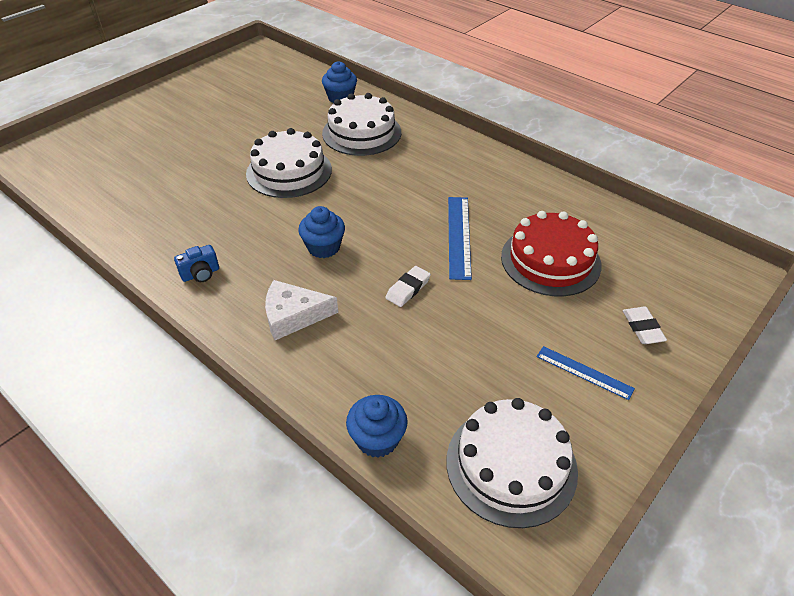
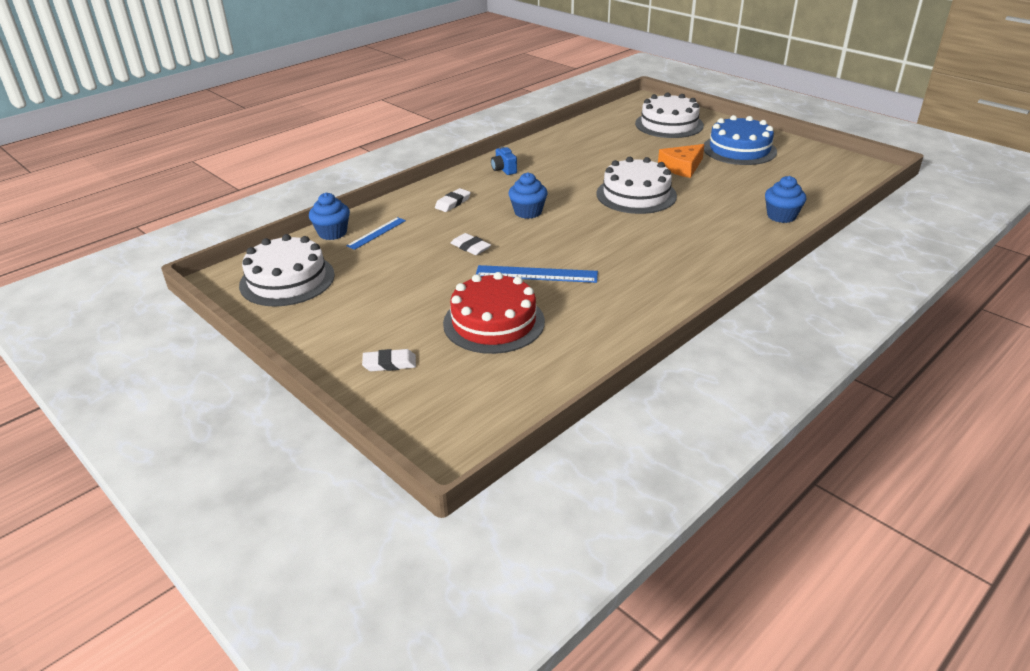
camera: 95 degrees right, 10 degrees down
white cheese [265,280,338,340] -> white eraser [435,188,471,212]
white cake [322,93,401,156] -> white cake moved to [635,92,704,138]
blue ruler [537,346,635,400] -> blue ruler moved to [346,217,406,250]
none -> orange cheese [658,144,705,178]
none -> blue cake [704,115,777,165]

